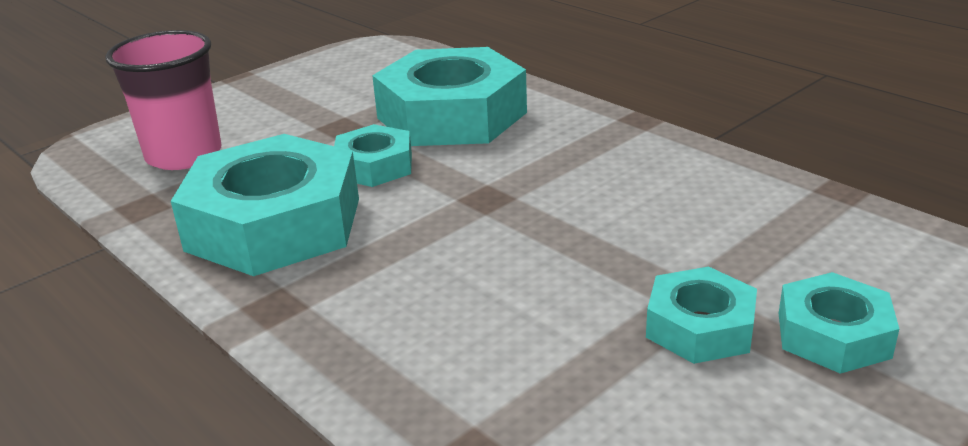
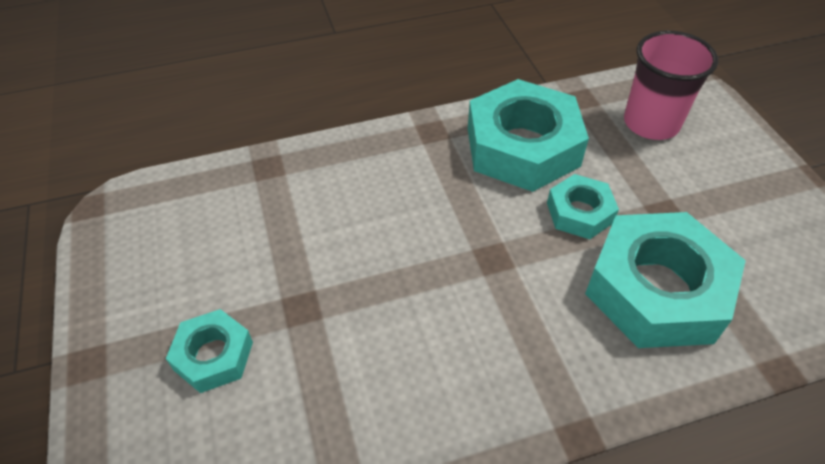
camera: 115 degrees right, 20 degrees up
turquoise nut [646,266,757,364] -> none

